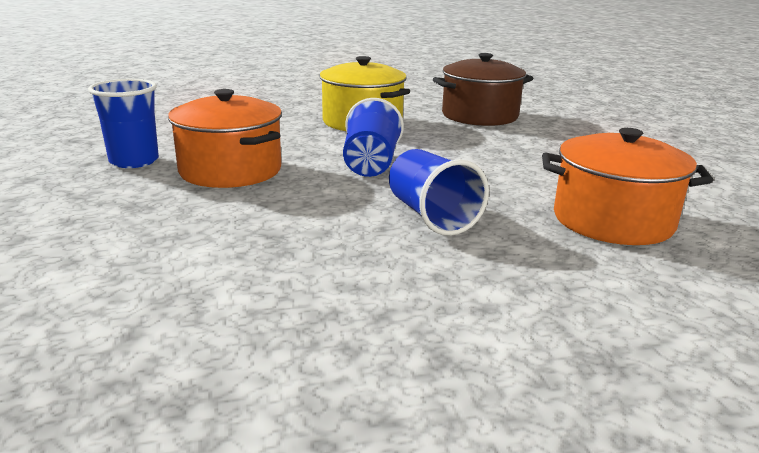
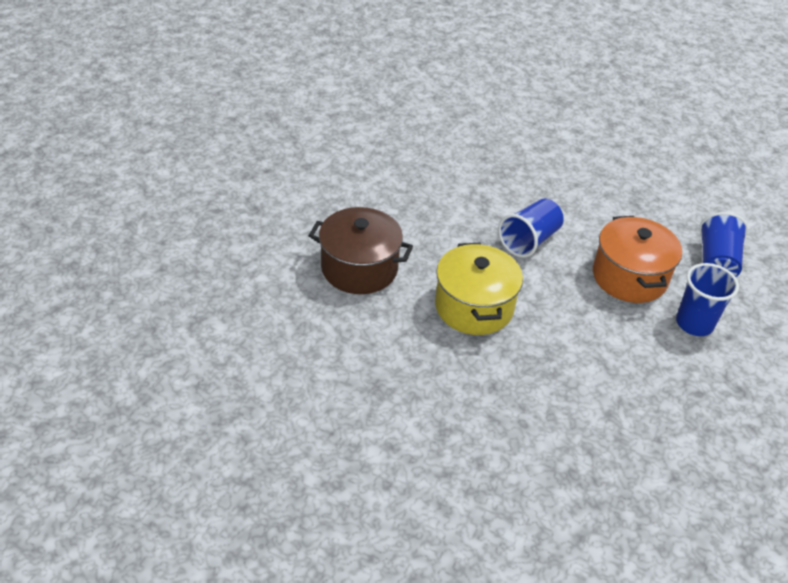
camera: 145 degrees left, 20 degrees up
blue cup [389,149,489,236] -> blue cup moved to [699,212,748,277]
orange pot [542,128,713,245] -> none

